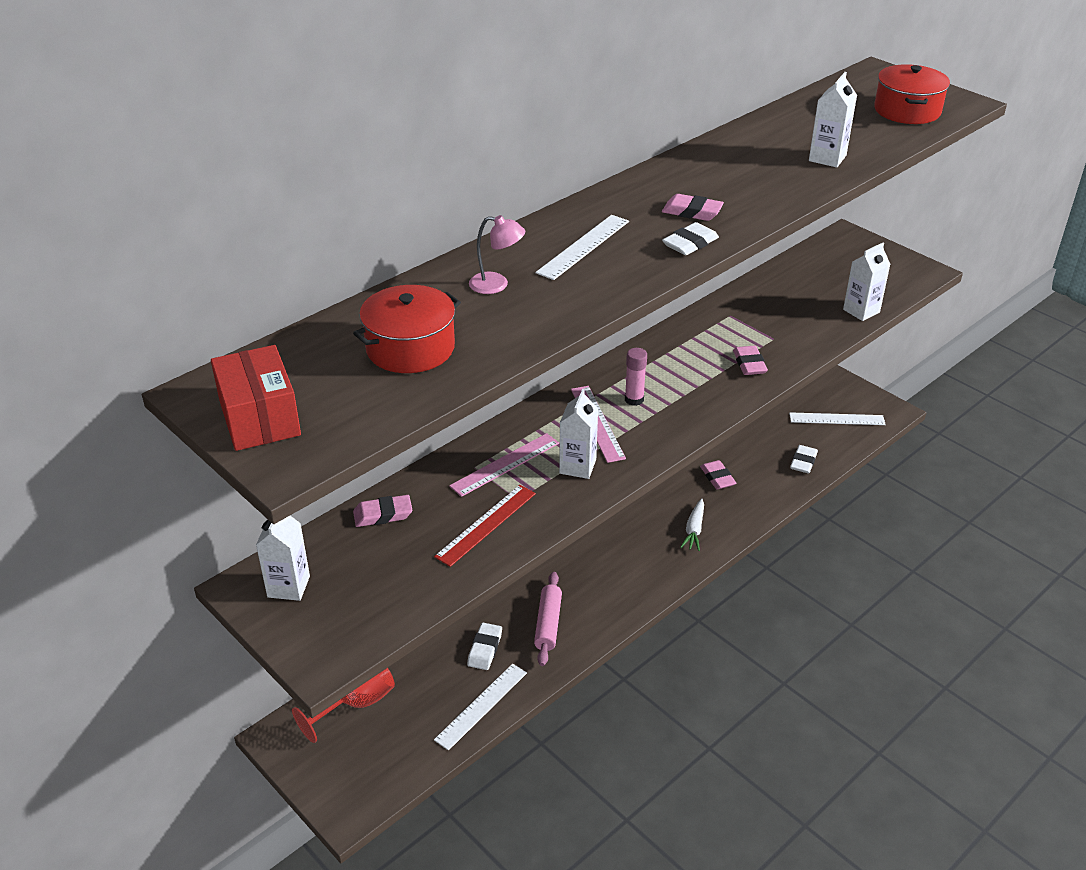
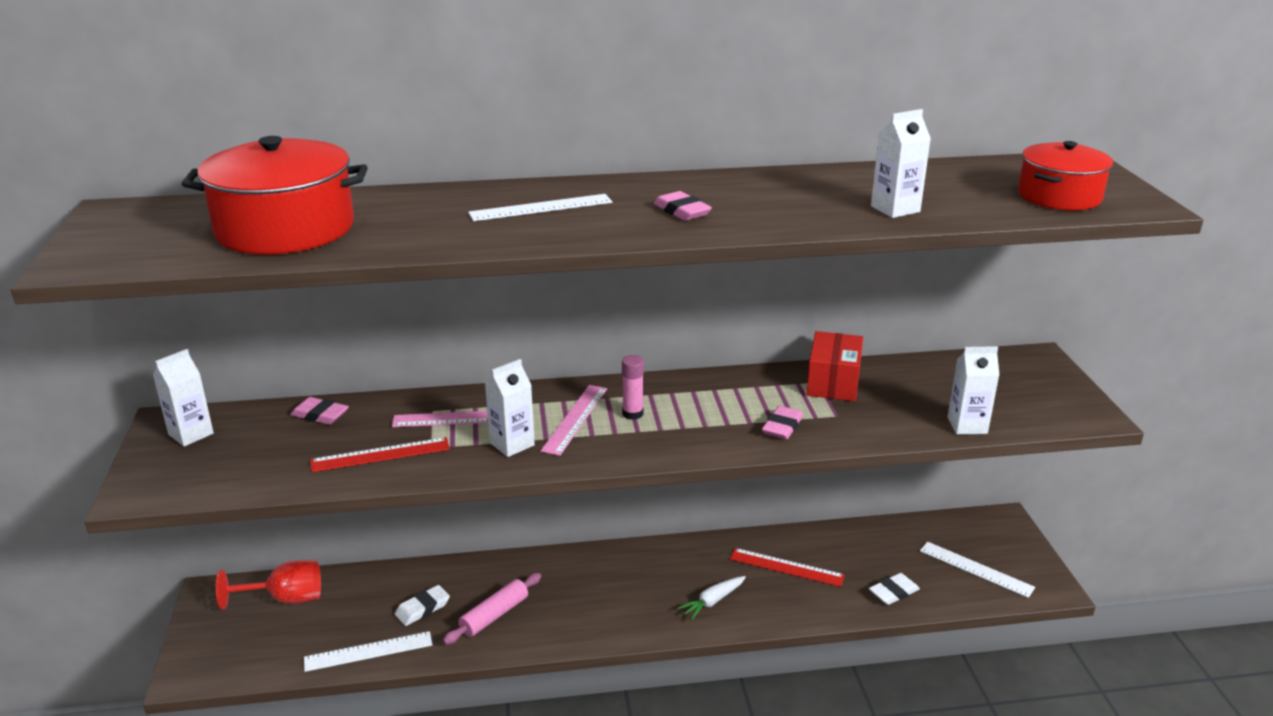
camera: 35 degrees right, 10 degrees down
red box [211,345,301,451] -> red box moved to [806,331,863,401]
red pot [353,285,461,373] -> red pot [182,136,368,255], size x1.56
pink lamp [469,215,525,294] -> none
white eraser [662,222,719,255] -> none
pink eraser [700,460,736,489] -> red ruler [730,548,845,587]

